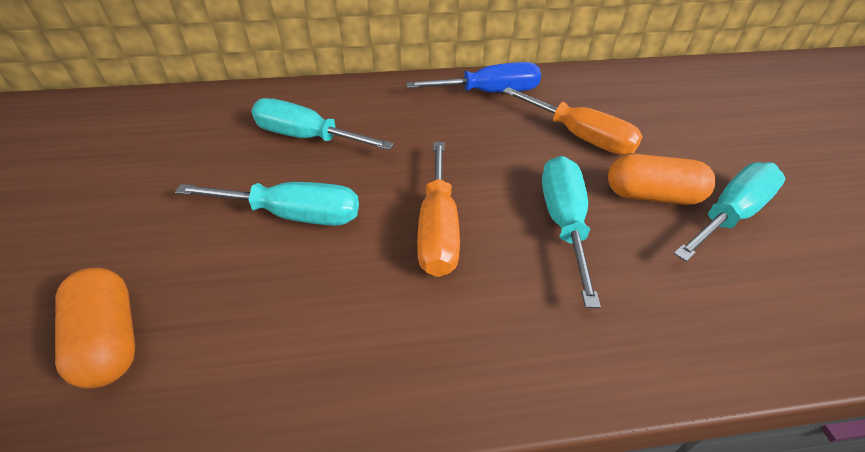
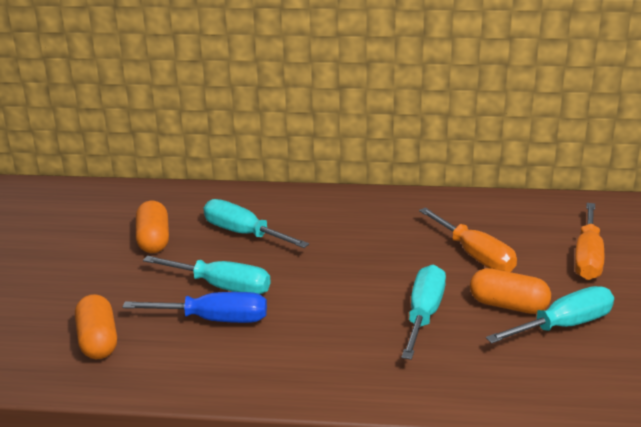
camera: 15 degrees right, 15 degrees down
blue screwdriver [406,62,541,93] -> blue screwdriver moved to [123,292,267,323]
orange screwdriver [417,142,460,277] -> orange screwdriver moved to [574,203,604,280]
none -> orange capsule [136,201,169,253]

